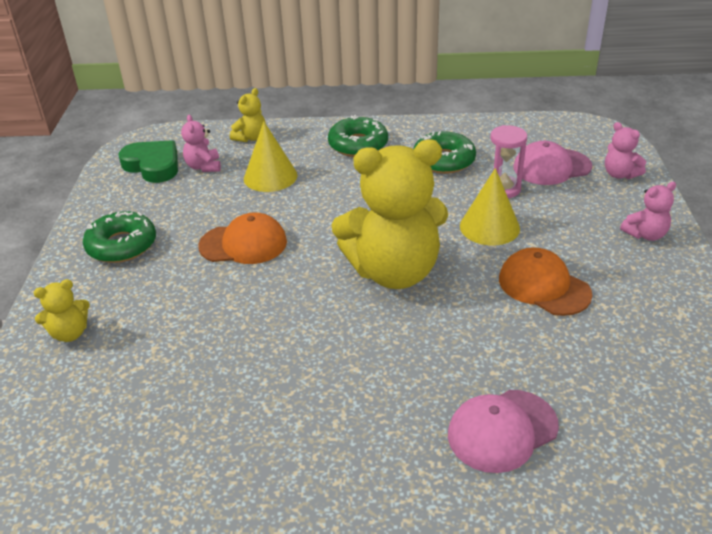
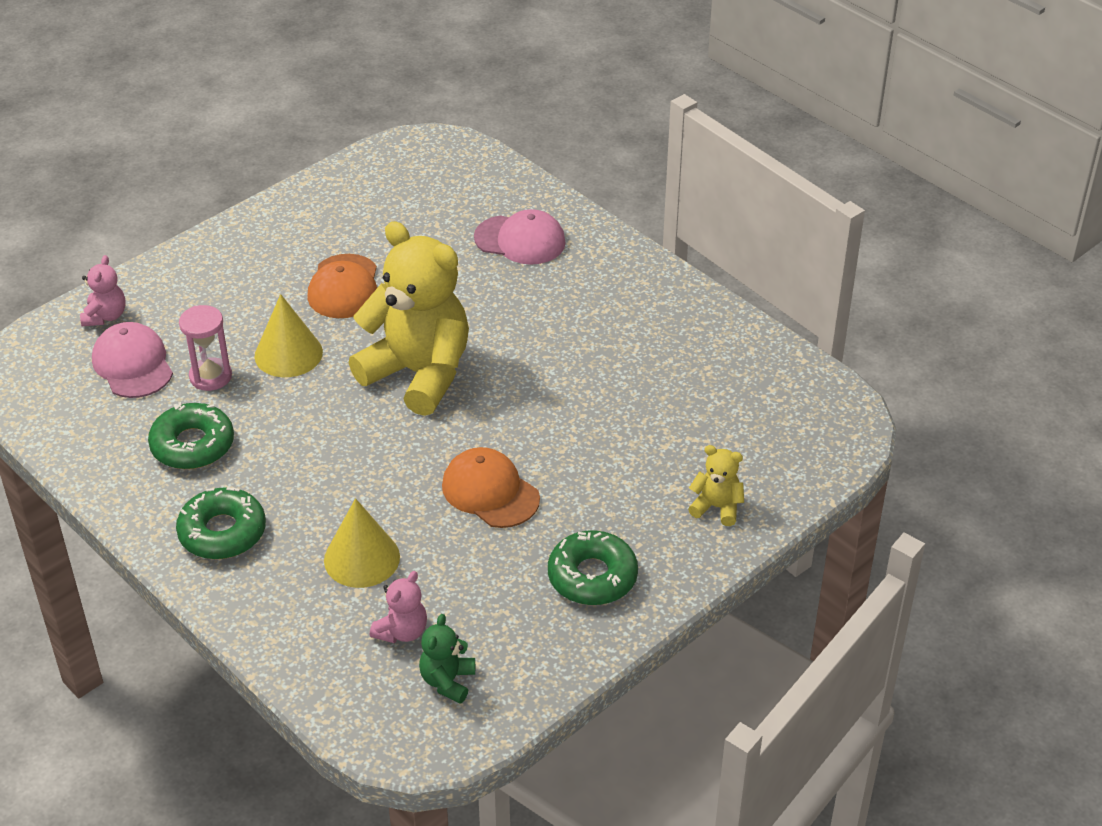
camera: 135 degrees left, 5 degrees up
green heart [118,140,178,183] -> green teddy bear [419,614,475,704]
yellow teddy bear [230,88,265,142] -> none
pink cap [513,141,592,185] -> pink cap turned 150 degrees counterclockwise [92,322,173,398]
pink teddy bear [620,182,676,241] -> none

